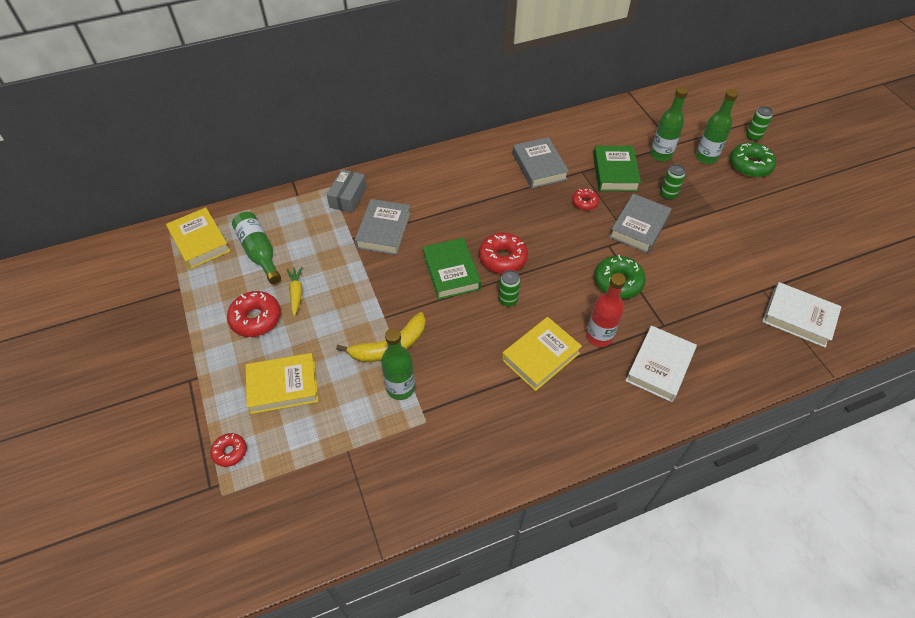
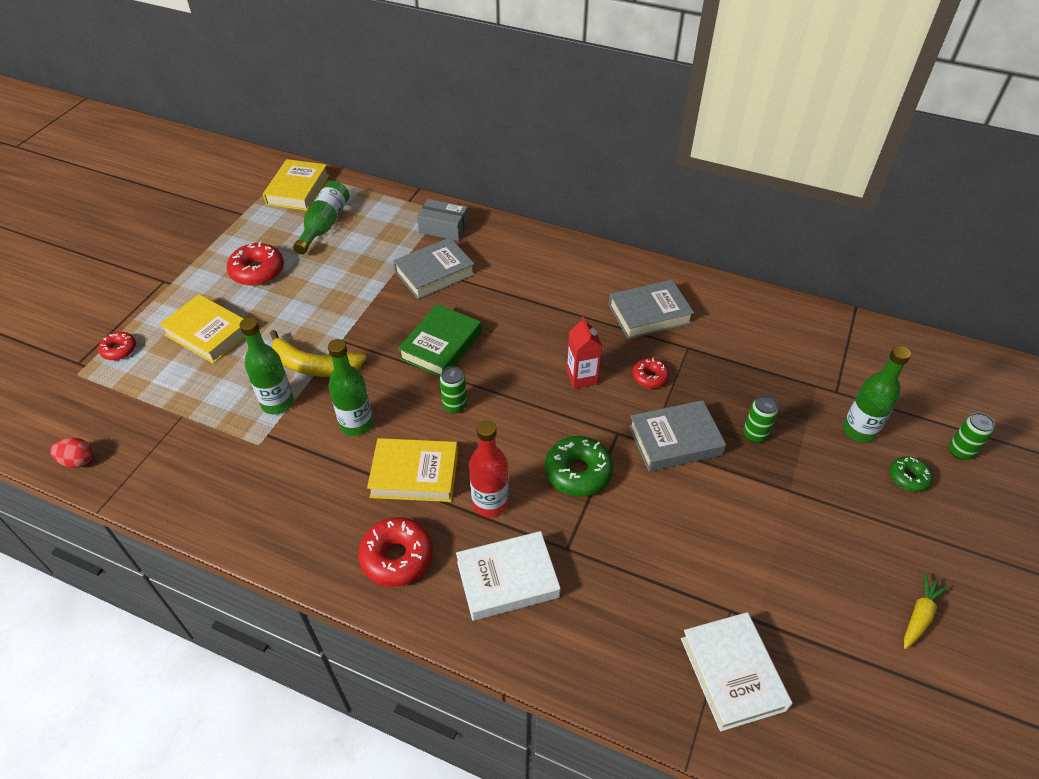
camera: 45 degrees right, 5 degrees down
yellow carrot [287,267,302,316] -> yellow carrot moved to [904,573,949,649]
grey box [327,169,367,213] -> grey box turned 45 degrees clockwise [417,199,469,241]
red donut [479,233,528,274] -> red donut moved to [358,517,433,587]
grey book [512,137,569,189] -> grey book turned 45 degrees clockwise [609,280,694,339]
green book [593,146,641,192] -> none
green bottle [650,86,688,161] -> green bottle moved to [328,339,373,436]
green donut [730,142,776,177] -> green donut [890,456,932,492], size x0.59
none -> red egg [50,438,93,468]
none -> red carton [566,316,602,389]

